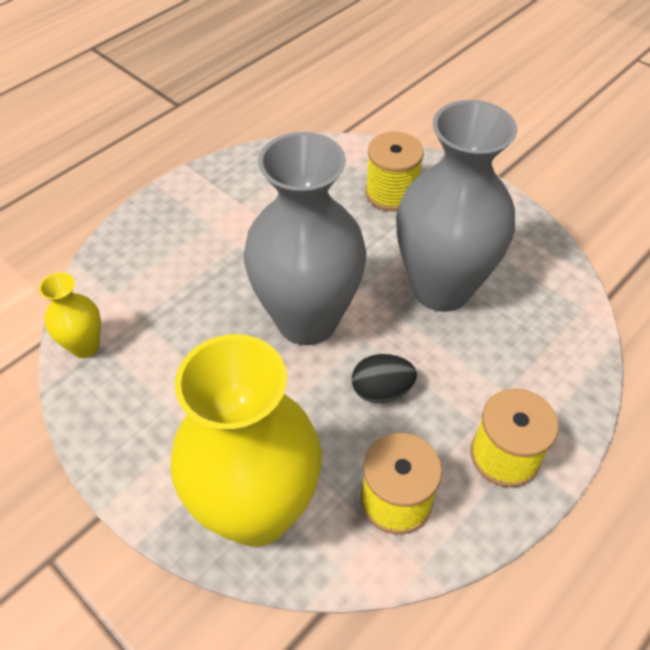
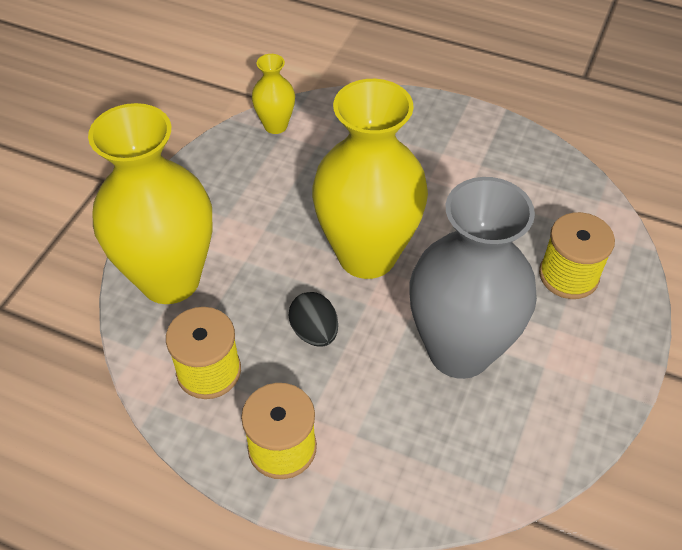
camera: 70 degrees right, 0 degrees up
grey vase [244,132,367,345] -> yellow vase [312,79,428,279]

